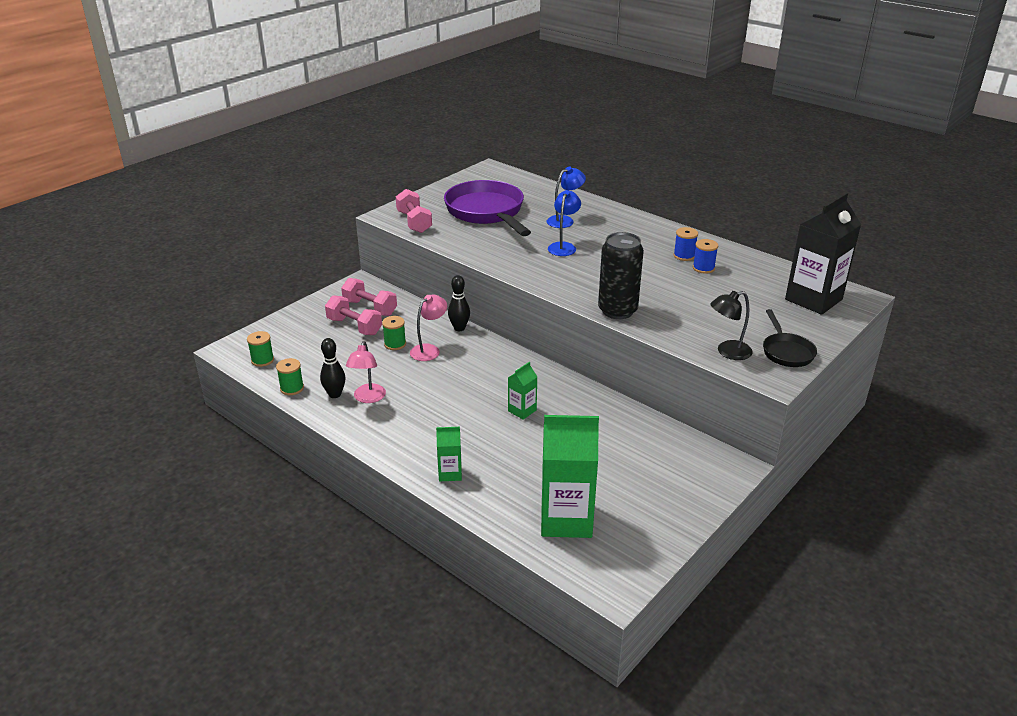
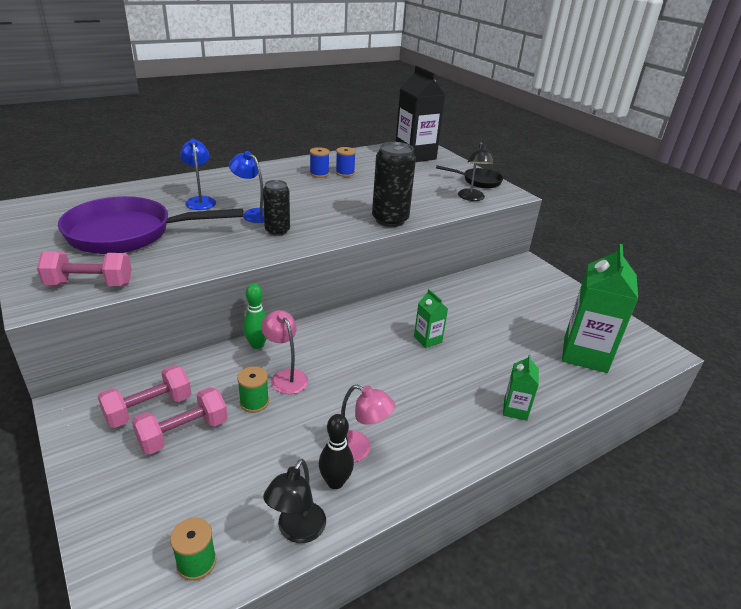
camera: 75 degrees left, 0 degrees up
green spool [276,358,304,395] -> black lamp [263,459,326,543]
black bowling pin [448,275,470,331] -> green bowling pin [243,284,267,349]
none -> black can [263,180,290,236]

